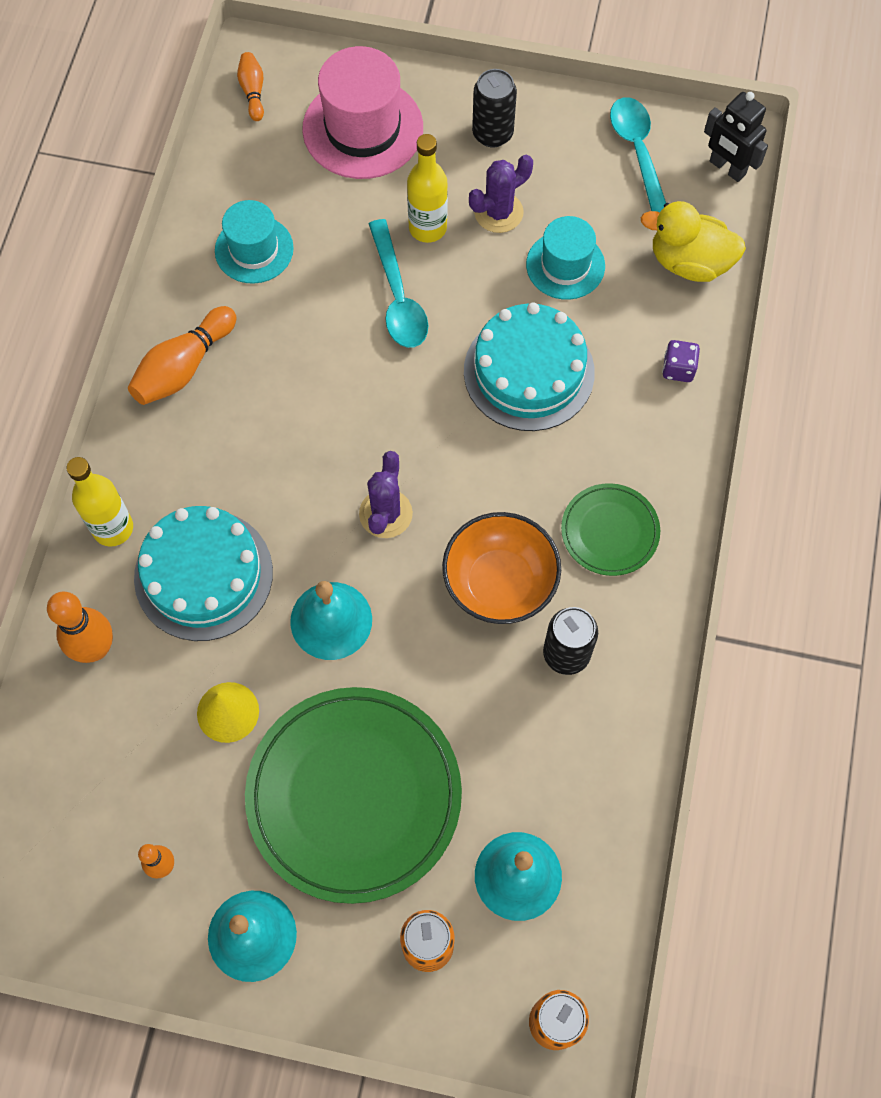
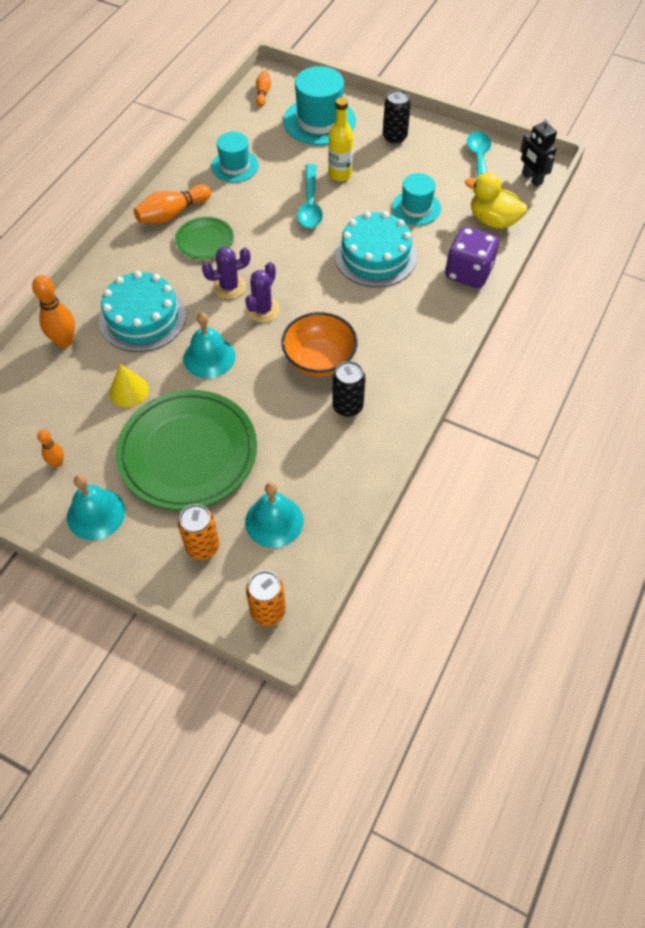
camera: 15 degrees right, 10 degrees down
yellow bottle [67,457,133,547] -> none
pink hat [302,46,423,179] -> turquoise hat [283,66,356,145]
purple cactus [469,155,533,233] -> purple cactus moved to [202,247,250,299]
green plate [561,483,660,576] -> green plate moved to [175,217,234,260]
purple dice [662,340,700,382] -> purple dice [445,226,499,288], size x2.07

